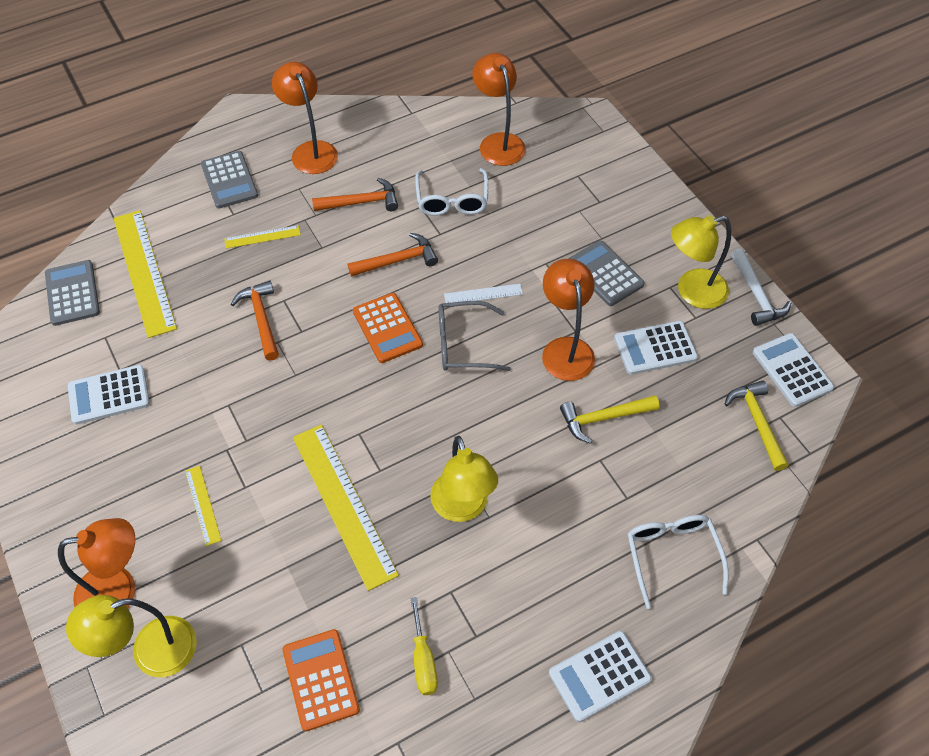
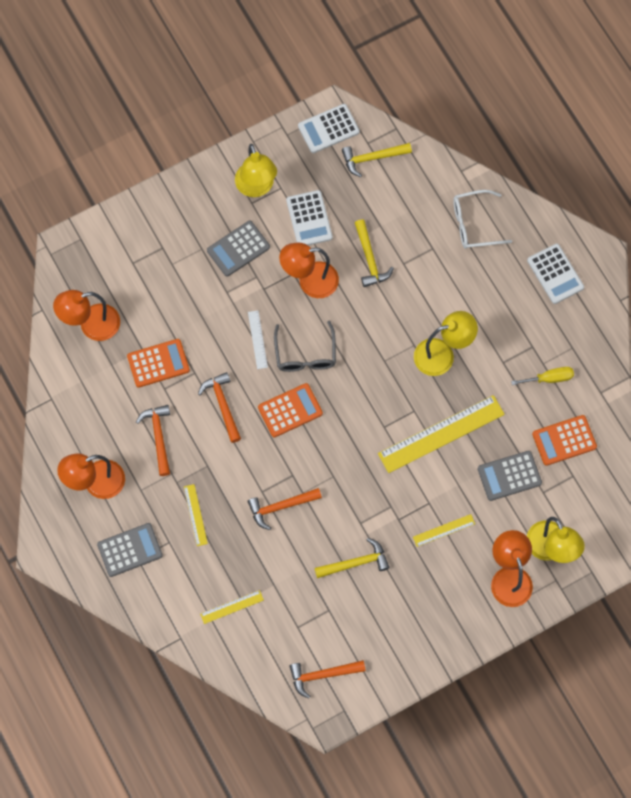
camera: 90 degrees left, 15 degrees up
grey calculator [45,260,100,326] -> grey calculator moved to [478,451,542,501]
white calculator [68,365,150,425] -> none
yellow ruler [113,210,177,338] -> yellow ruler [200,590,264,624], size x0.47
white glasses [415,168,488,216] -> orange calculator [127,339,190,388]
white hammer [731,248,791,326] -> none
none -> orange hammer [289,660,366,699]
none -> yellow hammer [314,538,390,578]

